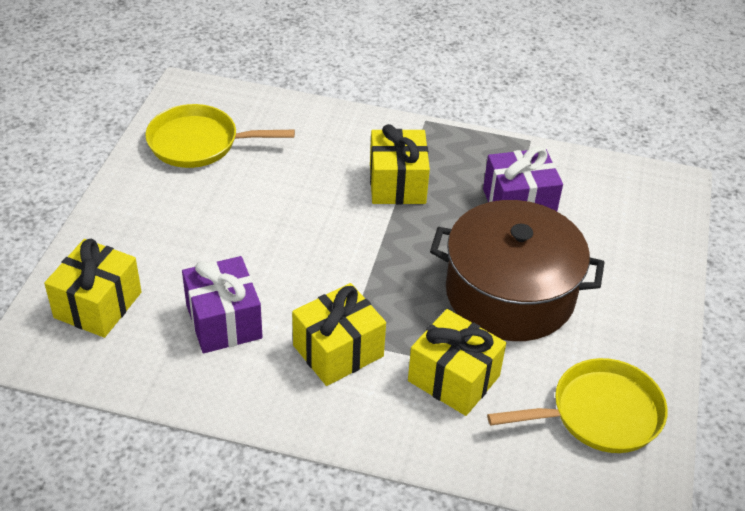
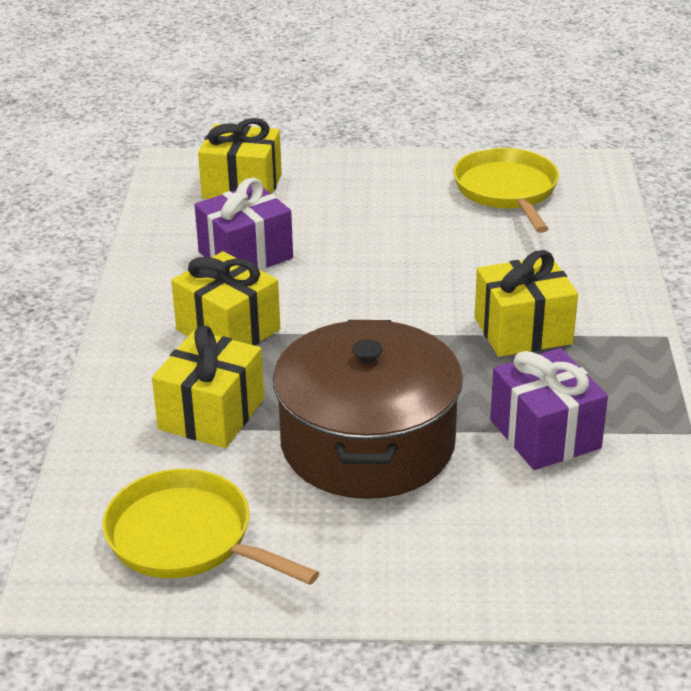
camera: 80 degrees right, 10 degrees down
yellow pan [487,358,668,453] -> yellow pan turned 150 degrees clockwise [102,469,319,585]

